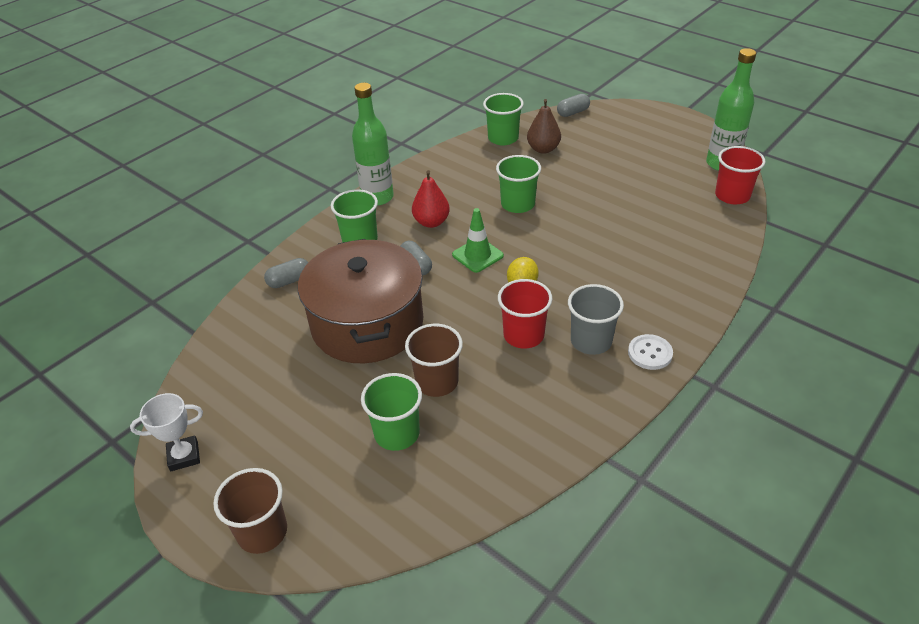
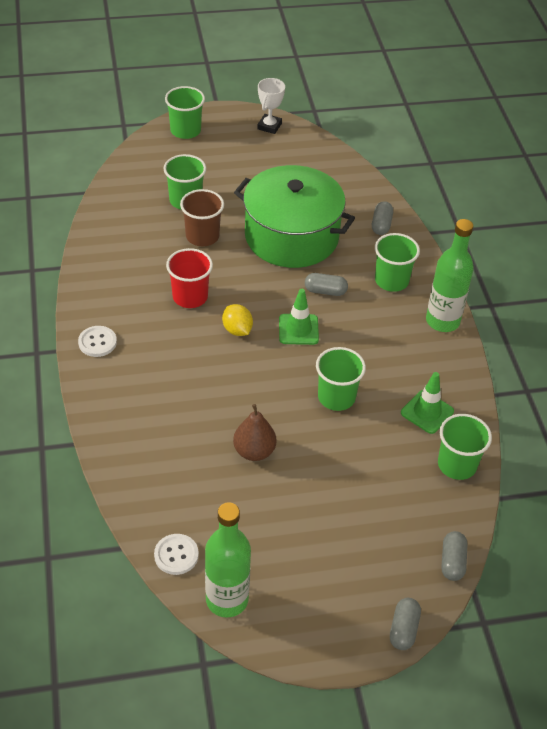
camera: 125 degrees right, 5 degrees up
brown cup [213,468,287,554] -> green cup [165,86,205,139]
brown pot [298,239,423,363] -> green pot [234,165,355,268]
red pear [412,170,450,228] -> none
brown pear [527,99,561,154] -> brown pear moved to [233,404,277,461]
grey cup [568,284,624,355] -> none
red cup [715,146,766,205] -> white button [154,534,199,575]
none -> grey capsule [390,598,421,650]
none -> green traffic cone [401,372,454,434]

